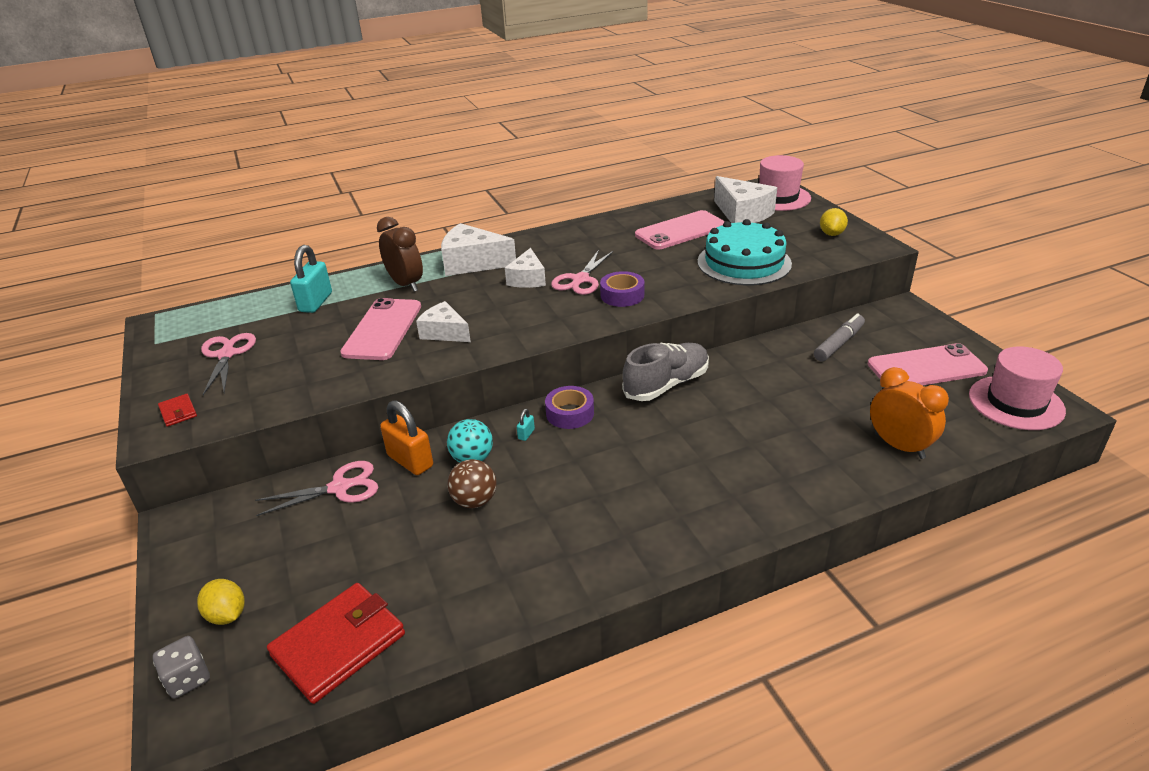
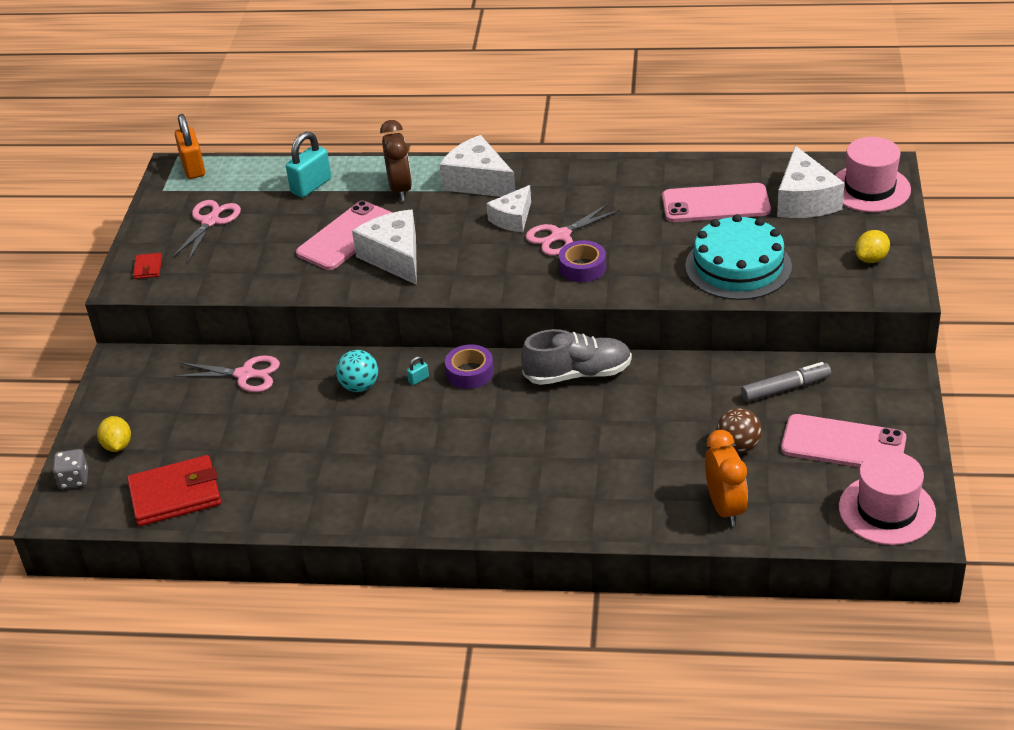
camera: 30 degrees right, 5 degrees up
orange padlock [380,400,433,475] -> orange padlock moved to [175,114,205,179]
white cheese [416,301,471,342] -> white cheese [352,210,417,285], size x1.54
brown ball [447,459,496,508] -> brown ball moved to [716,408,762,453]

